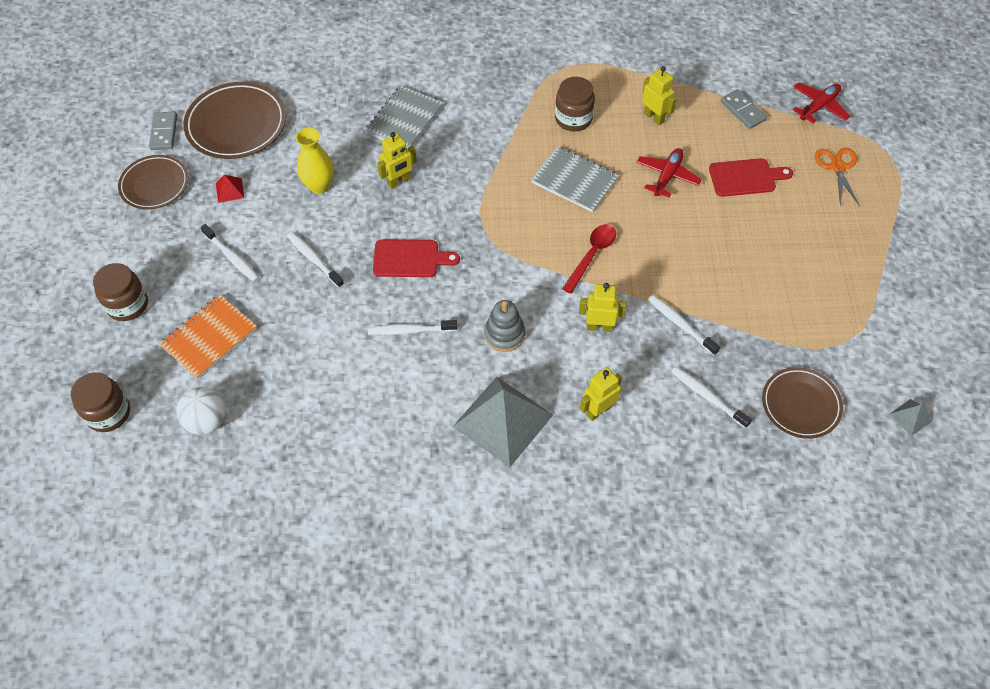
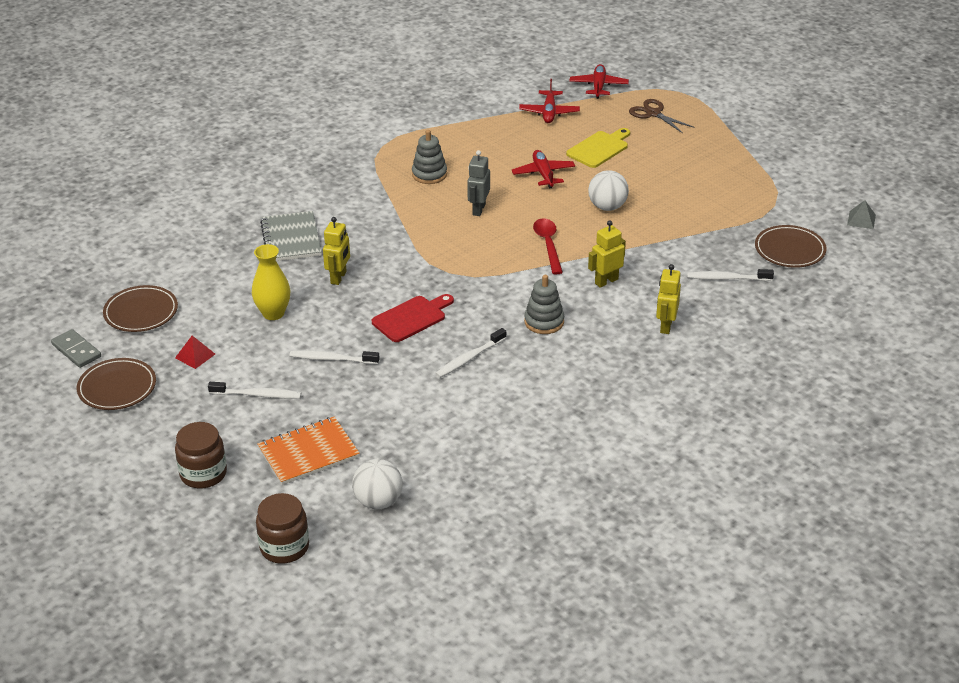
camera: 40 degrees left, 20 degrees down
orange notebook [159,295,257,379] -> orange notebook turned 60 degrees clockwise [257,417,360,485]
brown plate [183,82,286,159] -> brown plate [103,285,178,332], size x0.66
grey pyramid [453,377,553,467] -> none
grey notebook [531,146,619,212] -> grey robot [467,150,490,216]
brown jar [555,77,595,132] -> grey stacking toy [412,130,447,184]
yellow robot [642,66,677,125] -> none
white toothbrush [648,295,720,355] -> none
red cutting board [709,158,793,197] -> yellow cutting board [566,128,630,168]
grey domino [720,89,767,129] -> red plane [519,79,580,123]
orange scissors [815,148,860,206] -> brown scissors [629,99,695,133]
none -> white ball [588,170,629,211]

